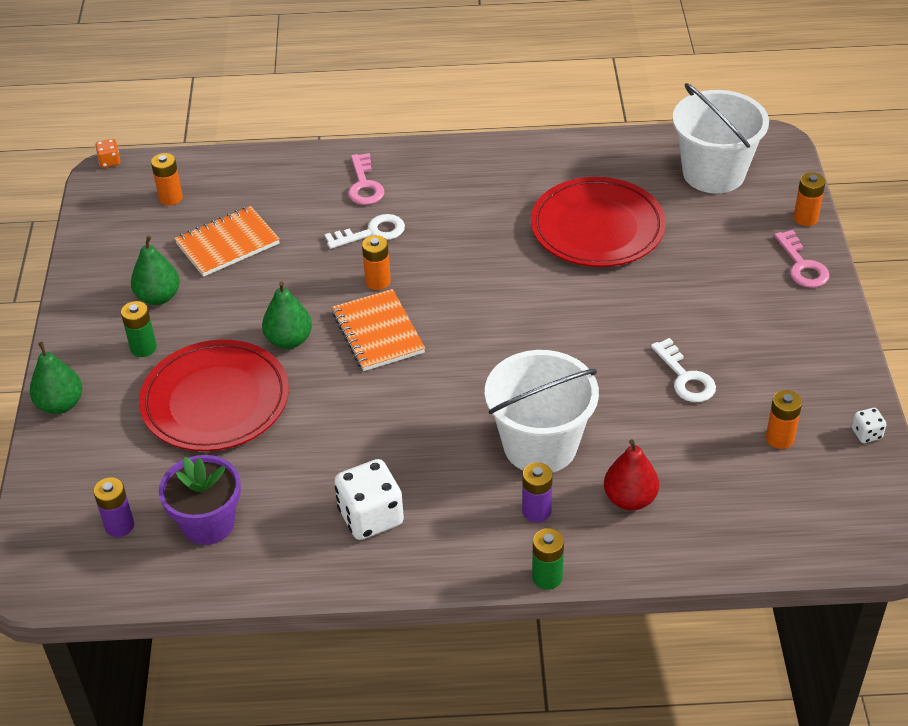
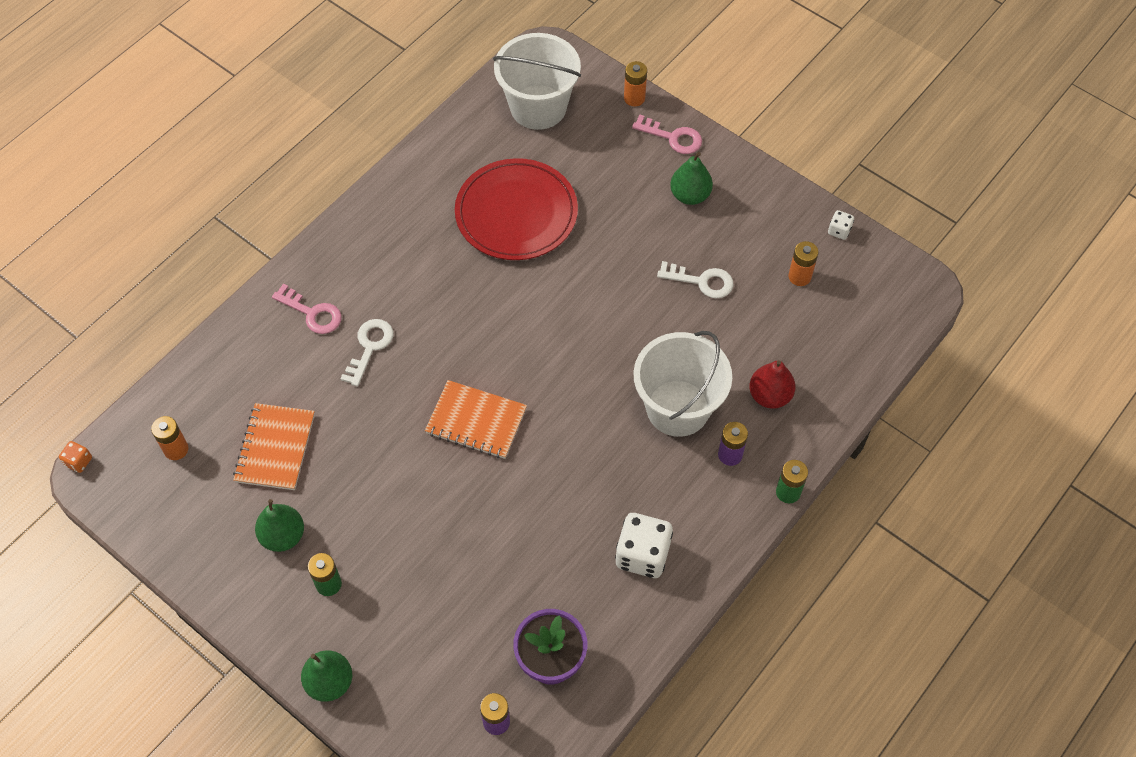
camera: 50 degrees left, 15 degrees up
red plate [139,340,289,451] -> none
green pear [262,282,312,349] -> green pear moved to [670,152,713,205]
orange battery [362,235,391,290] -> none

